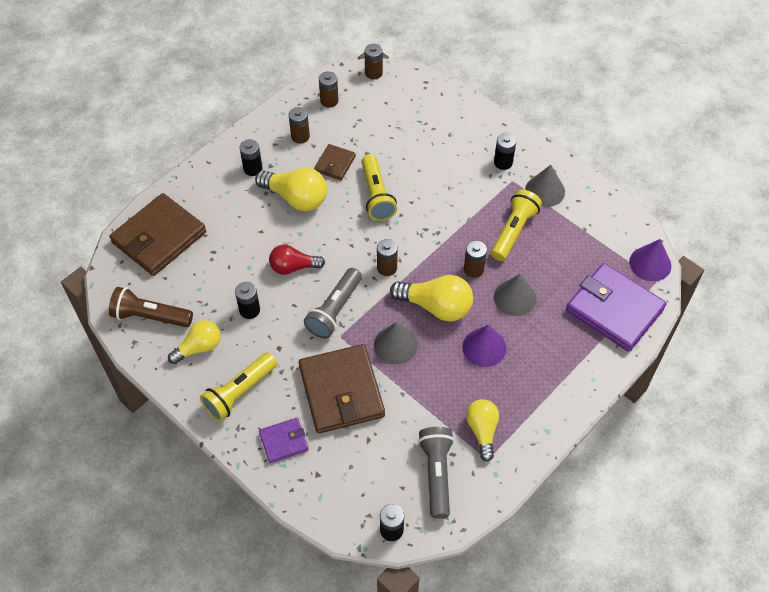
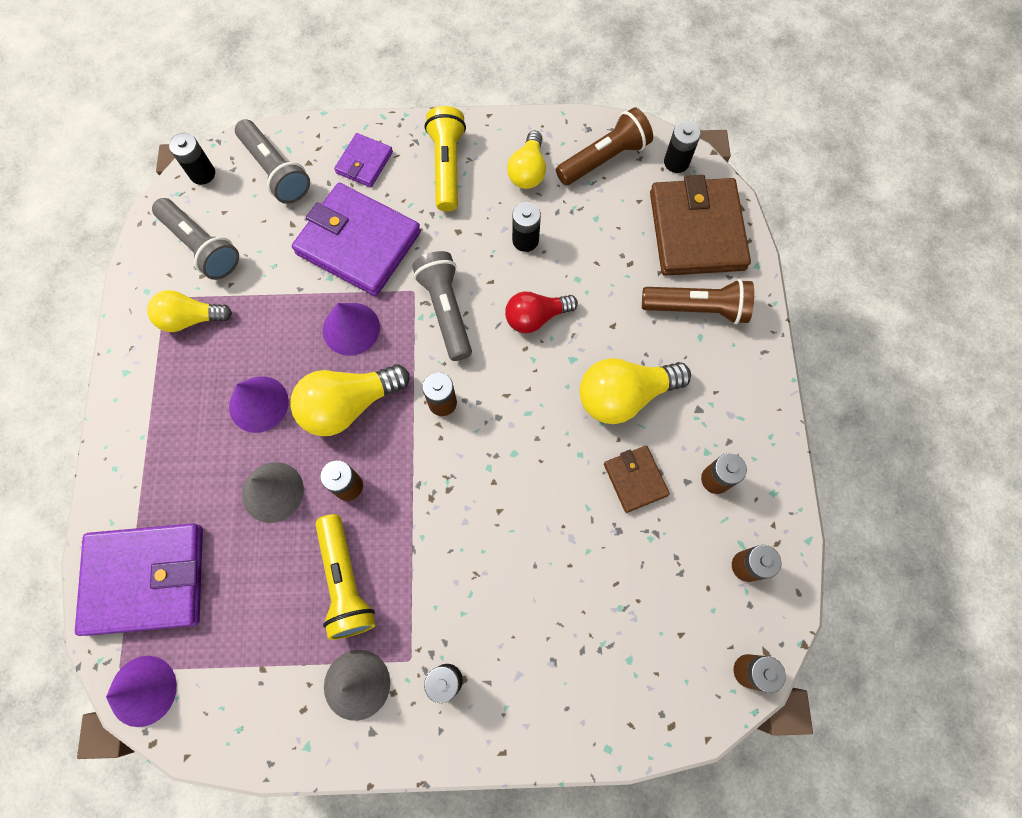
camera: 135 degrees right, 15 degrees up
black battery [239,139,262,176] -> black battery moved to [664,121,701,173]
red light bulb [269,245,325,275] -> red light bulb turned 150 degrees counterclockwise [505,291,578,333]
brown wallet [299,344,385,433] -> purple wallet [292,183,421,296]
yellow flashlight [361,154,397,221] -> none
grey cone [374,322,418,365] -> purple cone [323,303,380,356]
yellow light bulb [466,399,499,462] -> yellow light bulb turned 135 degrees clockwise [147,290,232,332]
none -> grey flashlight [235,119,310,204]
none -> brown flashlight [642,279,754,324]

